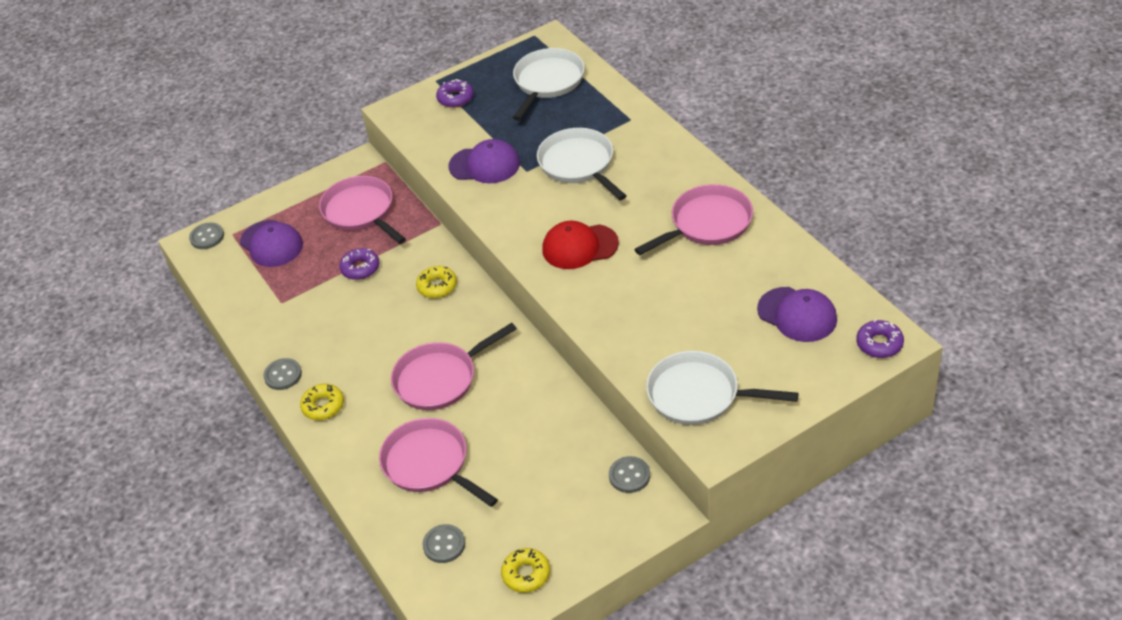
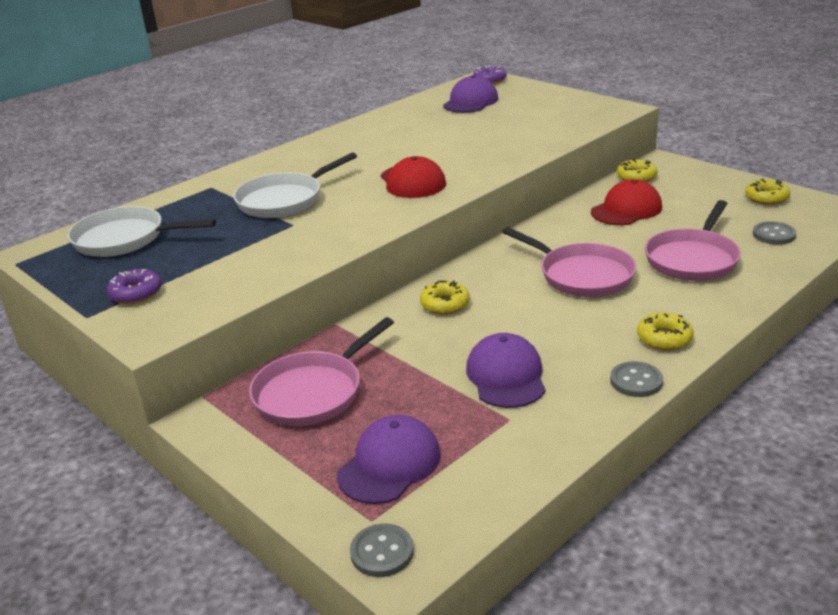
camera: 105 degrees left, 15 degrees down
purple donut [339,248,380,280] -> none
purple cap [449,139,520,183] -> purple cap moved to [466,333,546,408]
grey button [609,456,650,493] -> yellow donut [617,159,657,182]
pink pan [634,184,753,255] -> none
white pan [646,351,799,425] -> none
none -> red cap [591,179,662,225]

